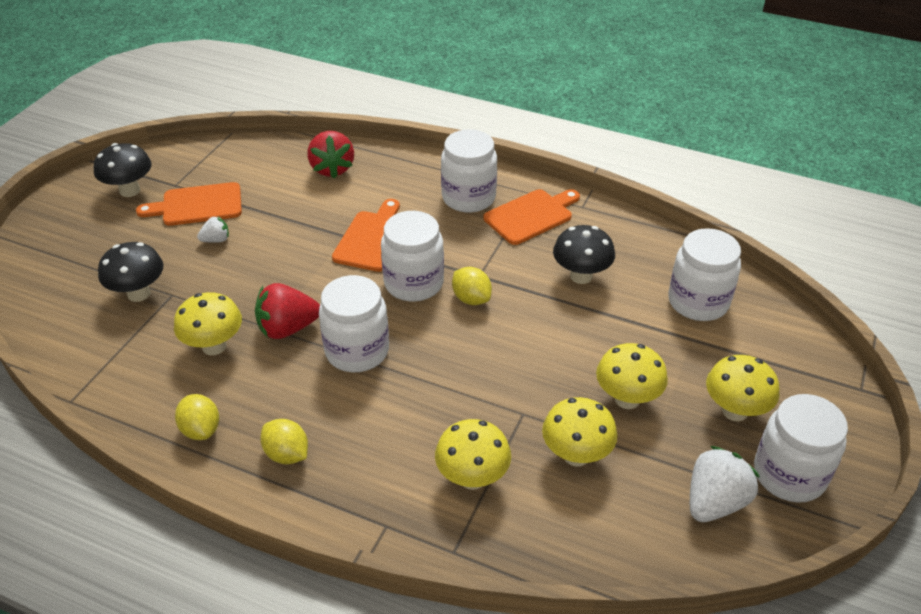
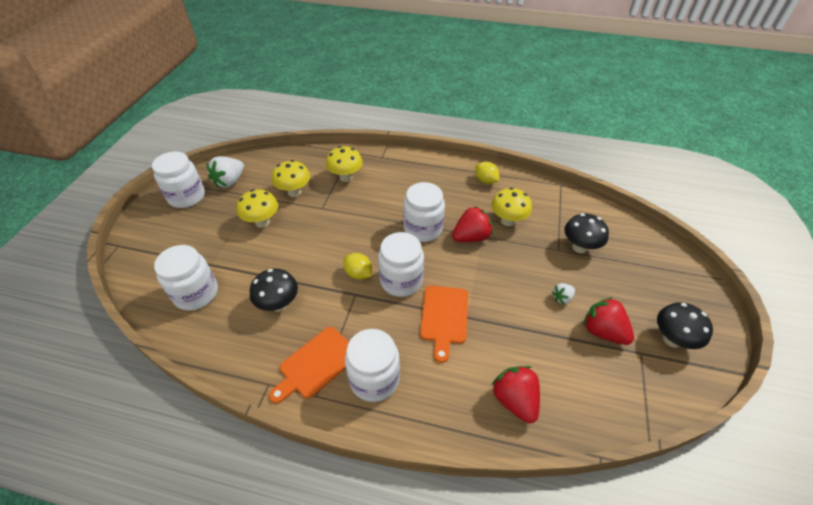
camera: 170 degrees right, 5 degrees up
orange cutting board [136,182,242,226] -> red strawberry [583,297,634,345]
yellow lemon [260,419,308,464] -> none
yellow mushroom [706,355,780,421] -> none

